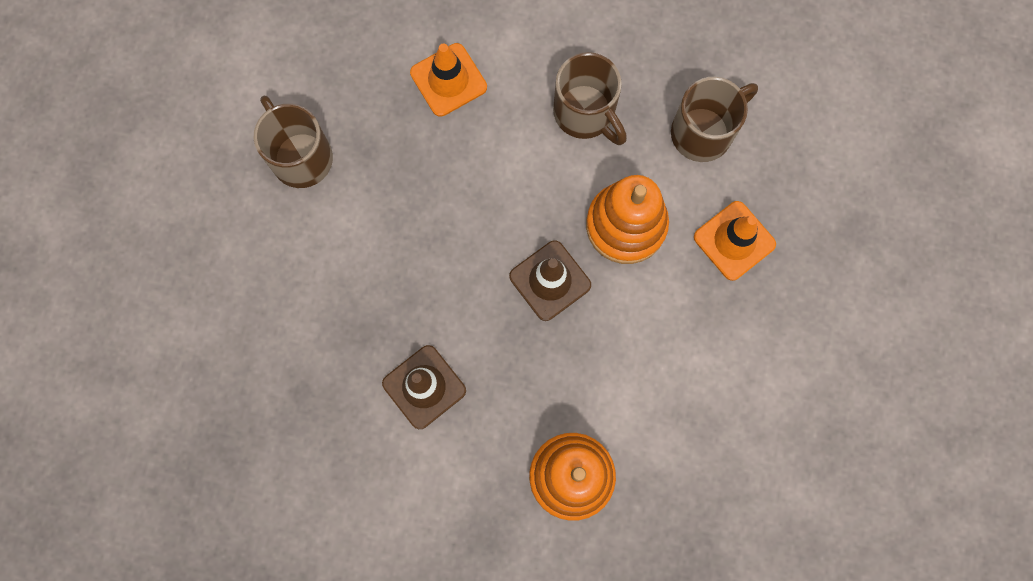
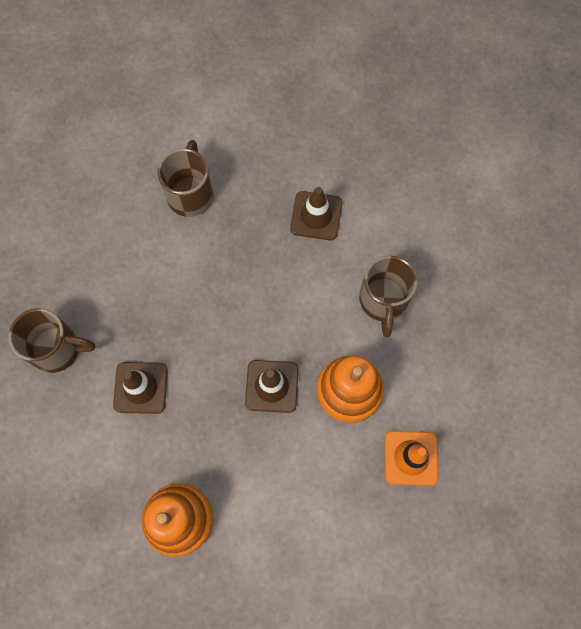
camera: 40 degrees right, 5 degrees down
orange traffic cone [410,43,487,117] -> brown traffic cone [290,187,342,240]
brown mug [671,77,758,162] -> brown mug moved to [8,308,95,373]

